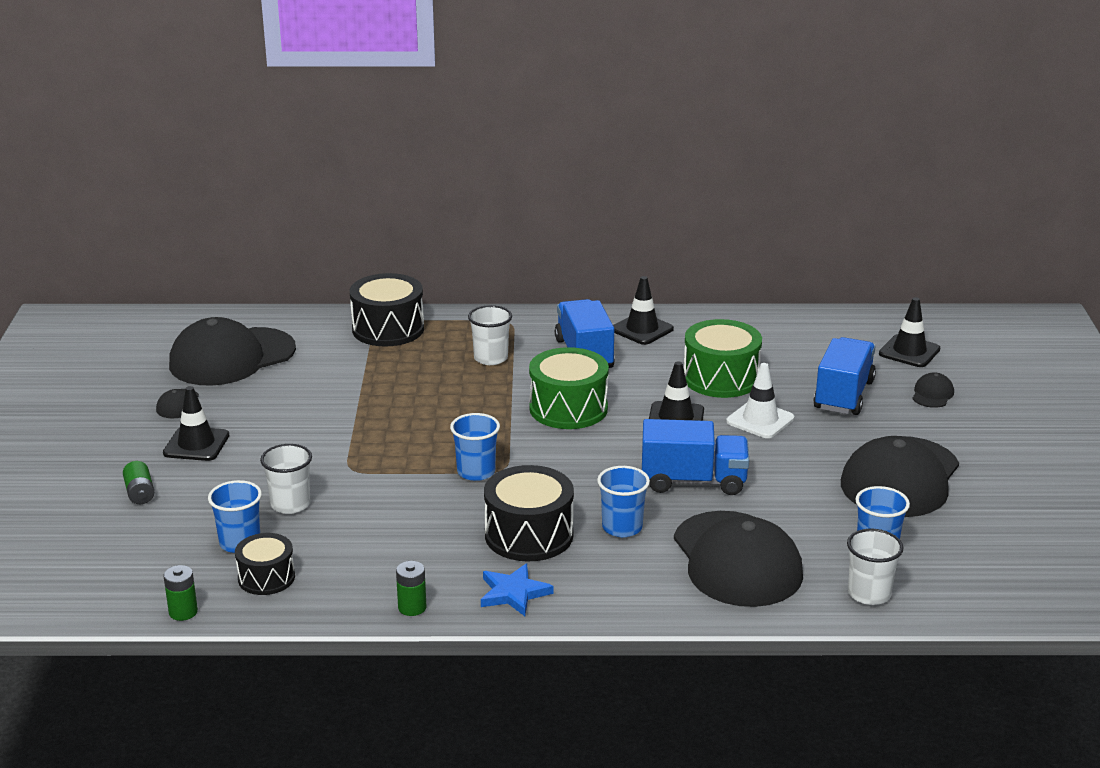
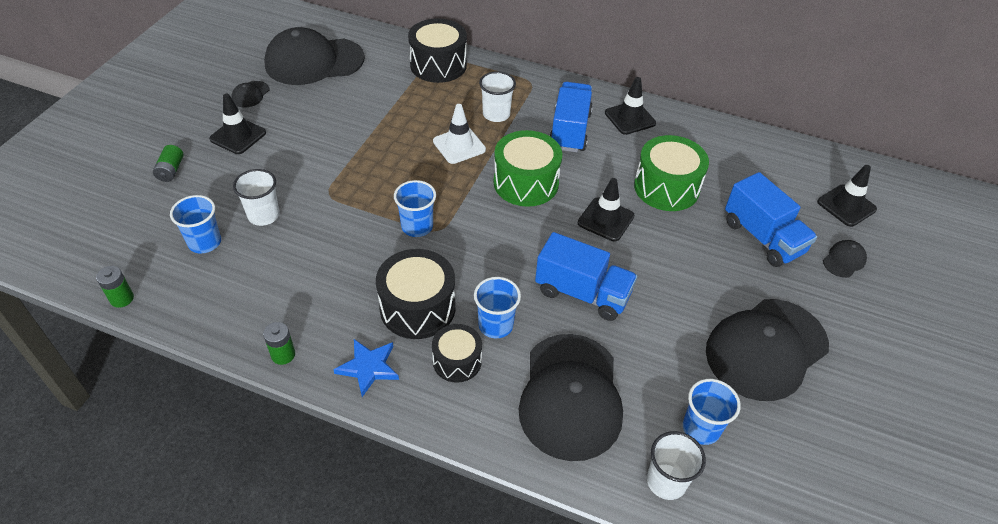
camera: 20 degrees right, 20 degrees up
black drum [235,533,295,595] -> black drum moved to [432,324,482,383]
white traffic cone [726,363,794,438] -> white traffic cone moved to [433,104,486,164]
blue truck [813,337,876,415] -> blue truck turned 105 degrees clockwise [725,172,817,267]

